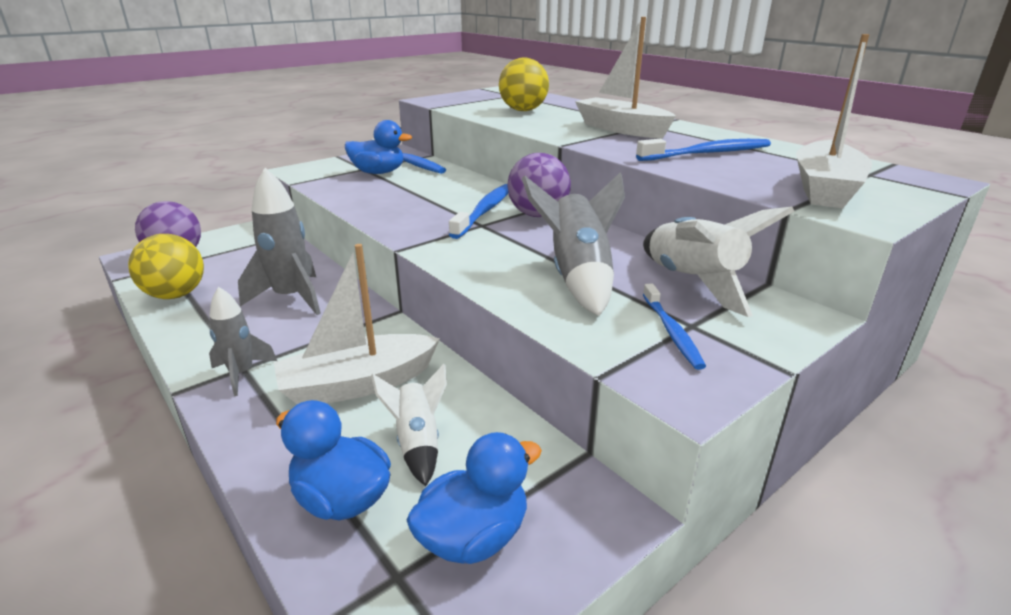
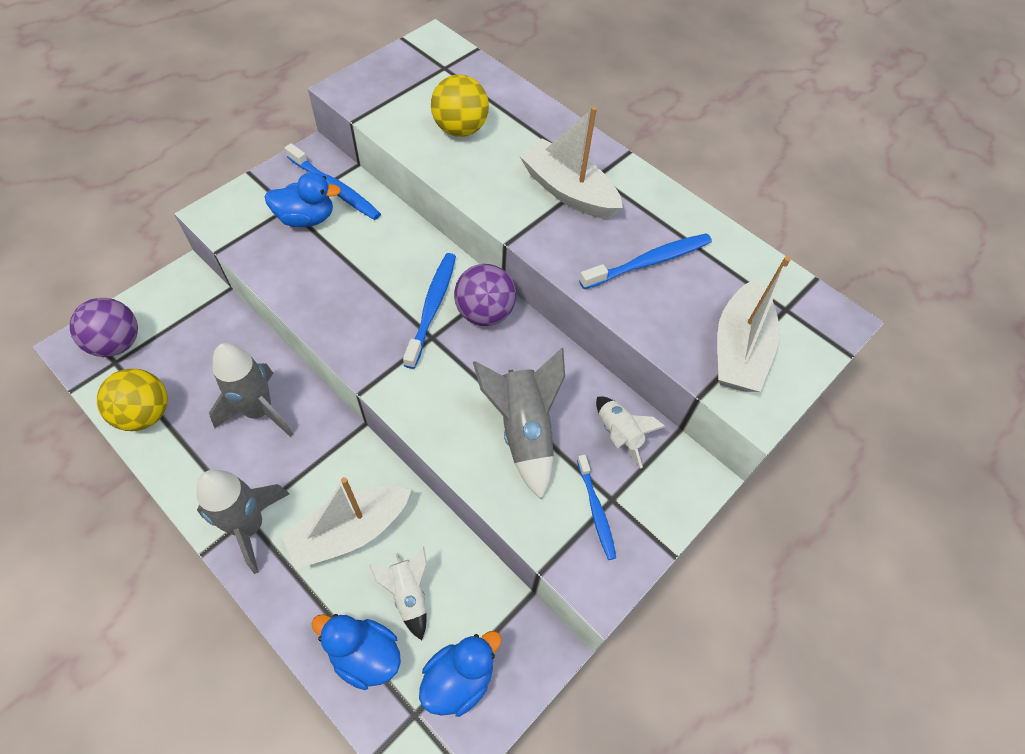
camera: 10 degrees left, 30 degrees up
grey rocket [209,287,277,396] -> grey rocket [196,470,289,574], size x1.65
white rocket [643,207,794,317] -> white rocket [596,396,666,469], size x0.61

